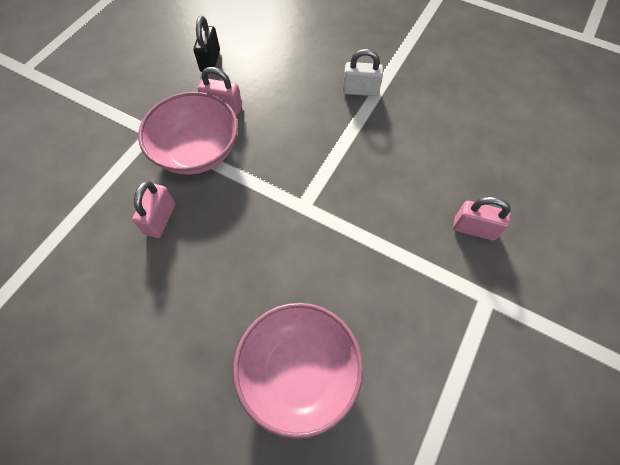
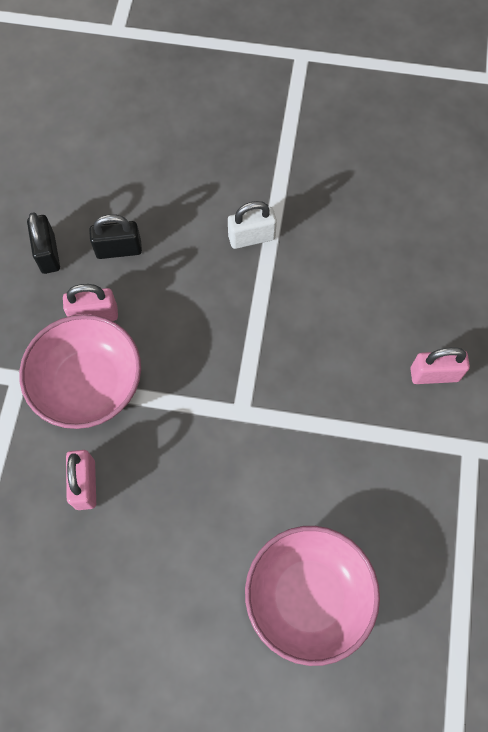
camera: 20 degrees left, 5 degrees up
none -> black padlock [89,214,142,259]

